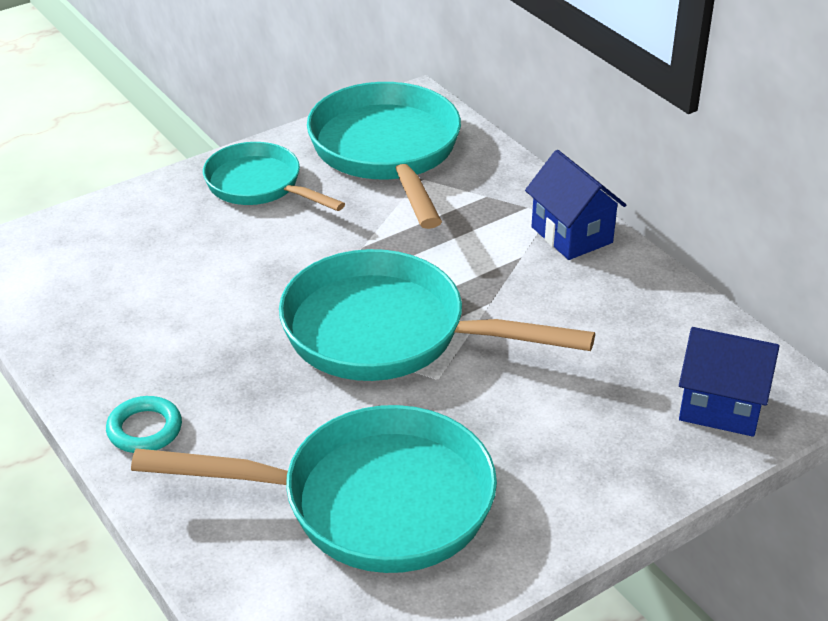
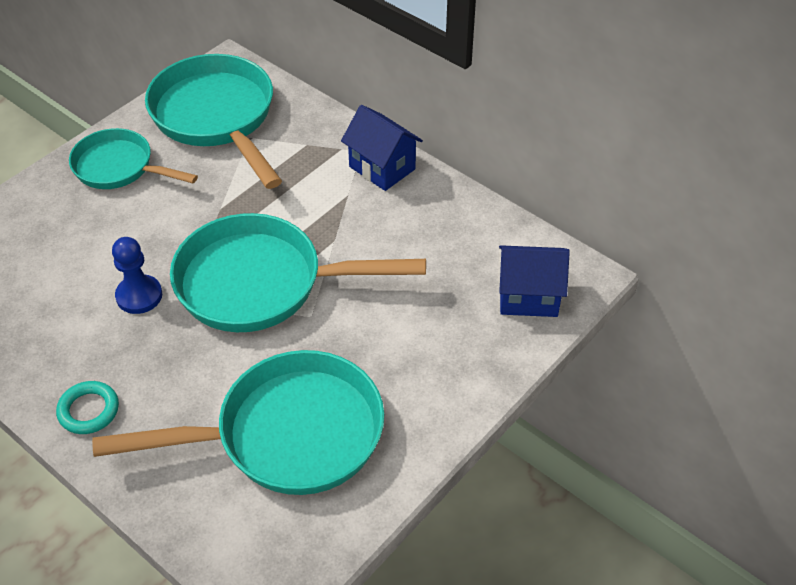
camera: 15 degrees left, 10 degrees up
none -> blue pawn [112,237,162,314]

